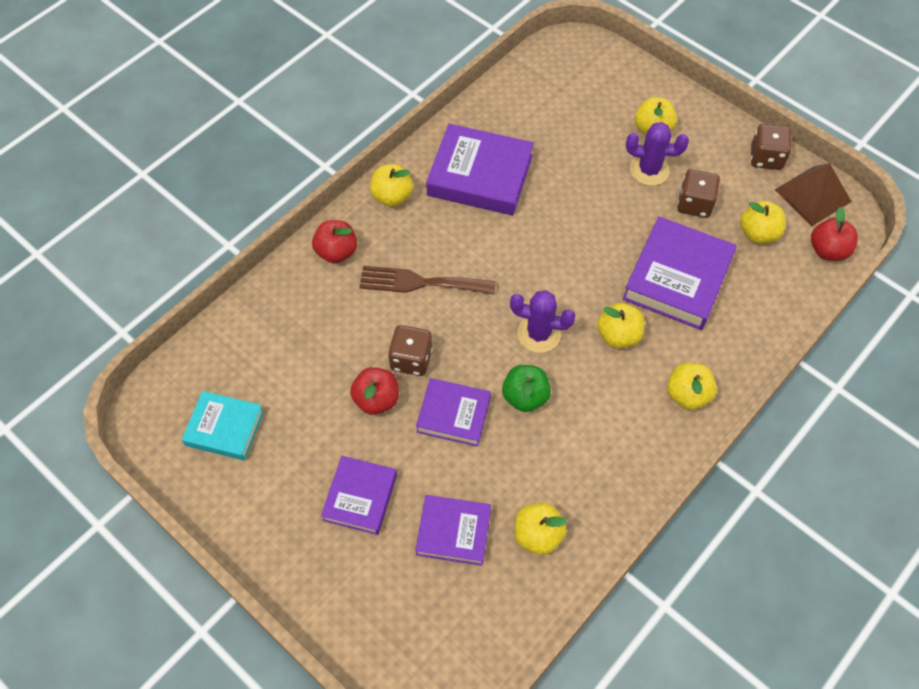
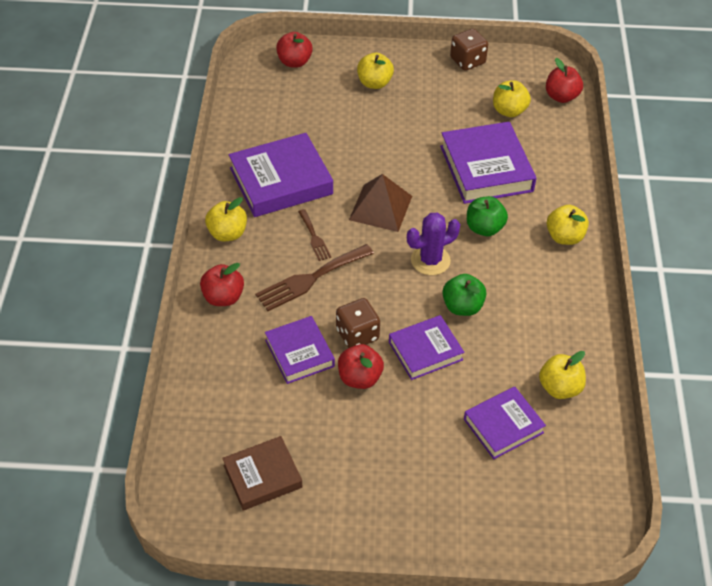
camera: 40 degrees left, 10 degrees down
turquoise book [182,391,264,461] -> brown book [222,436,302,511]
purple book [321,456,397,535] -> purple book moved to [265,316,335,384]
yellow apple [597,303,645,348] -> green apple [467,196,508,236]
purple cactus [626,122,689,186] -> none
brown dice [677,169,720,218] -> none
brown pyramid [775,163,852,226] -> brown pyramid moved to [349,174,412,232]
none -> red apple [276,32,313,68]
none -> brown fork [298,209,331,261]

